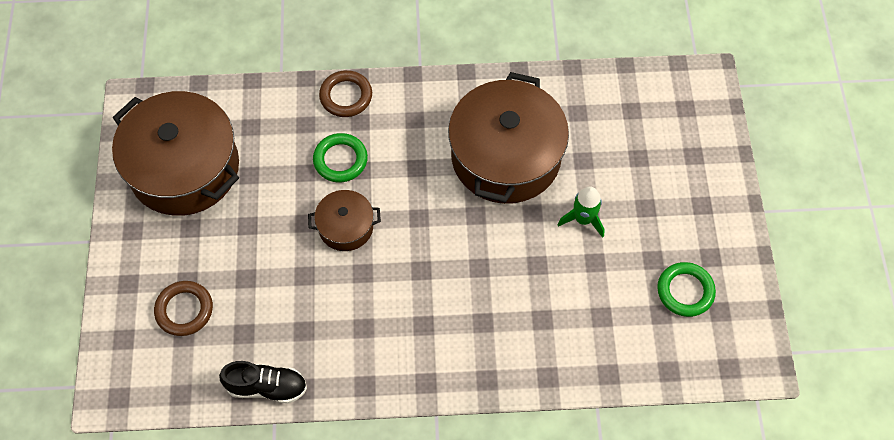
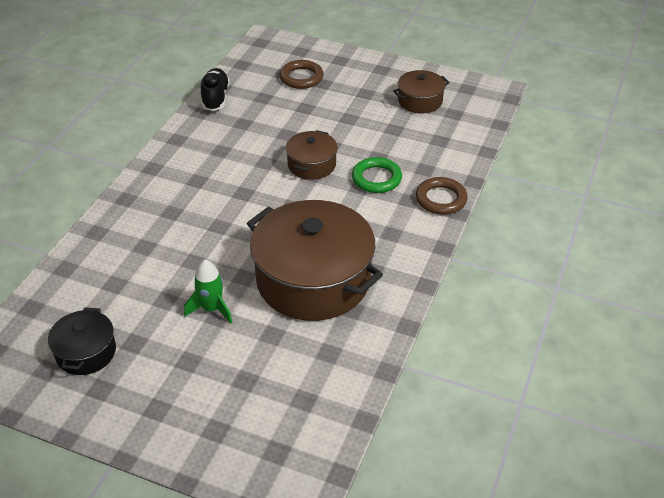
camera: 115 degrees right, 20 degrees down
brown pot [112,91,239,216] -> brown pot [393,70,450,113], size x0.49
black shoe [219,361,307,404] -> black shoe turned 150 degrees clockwise [201,68,230,111]
green ring [657,262,716,317] -> black pot [48,307,116,375]

